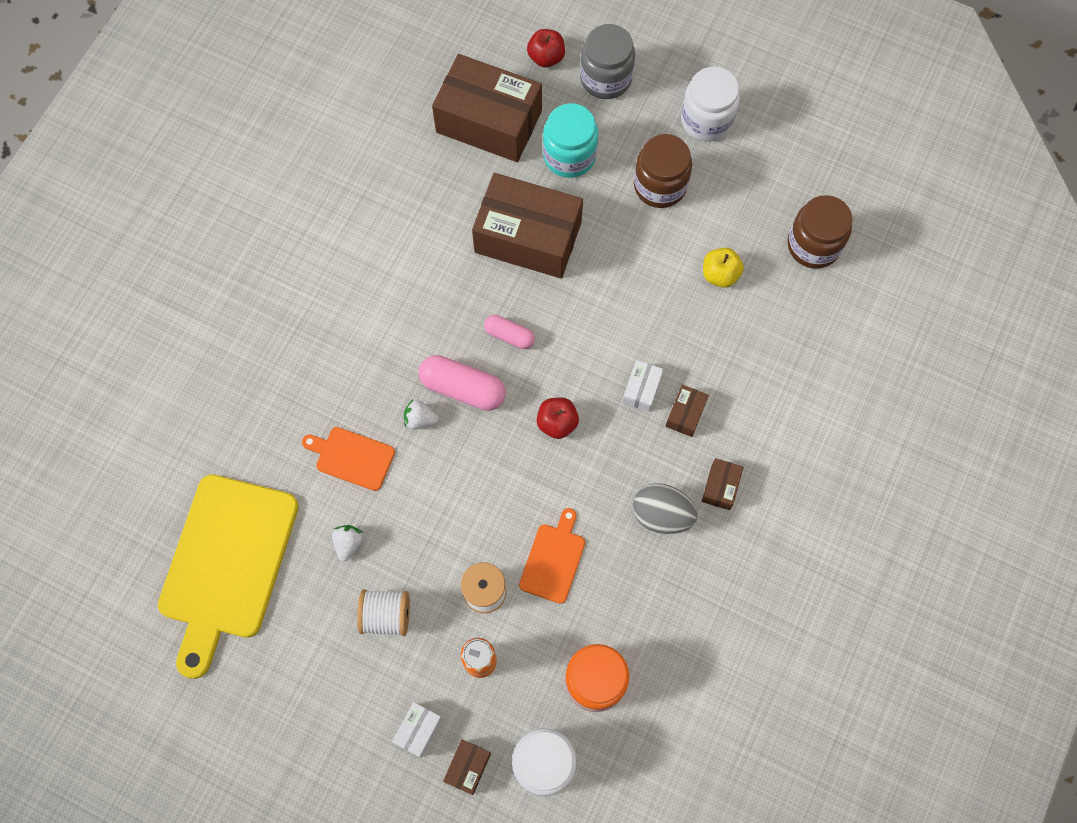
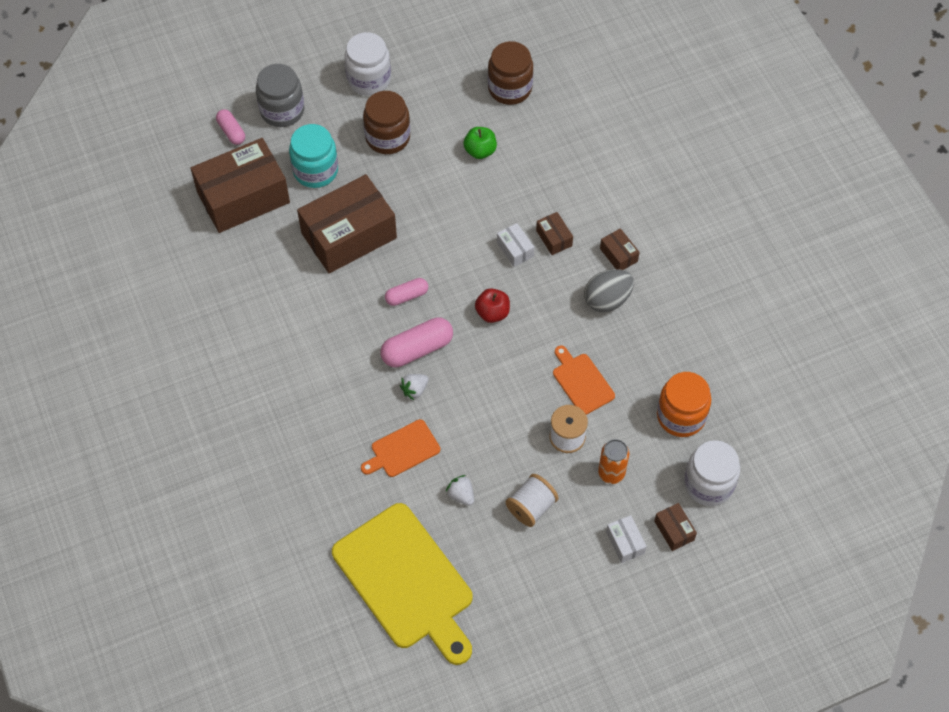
camera: 50 degrees left, 10 degrees down
red apple [527,29,565,67] -> pink capsule [216,109,245,145]
yellow apple [703,248,744,288] -> green apple [463,127,497,159]

